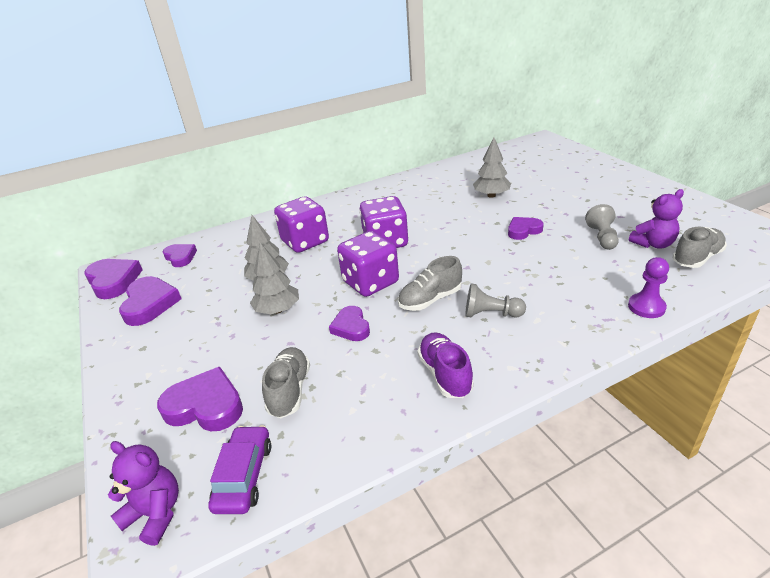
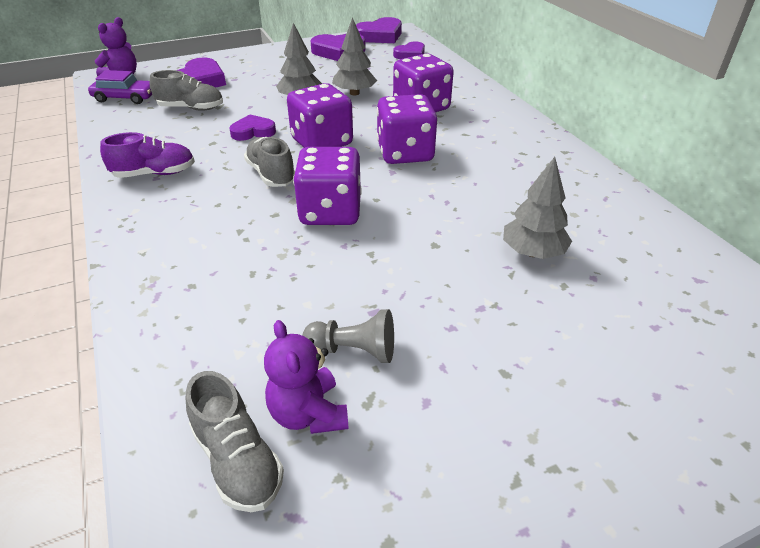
camera: 90 degrees right, 5 degrees up
grey pawn [465,283,526,318] -> none
purple heart [508,217,544,240] -> none
purple pawn [628,257,669,318] -> none
none -> purple dice [293,147,362,225]

